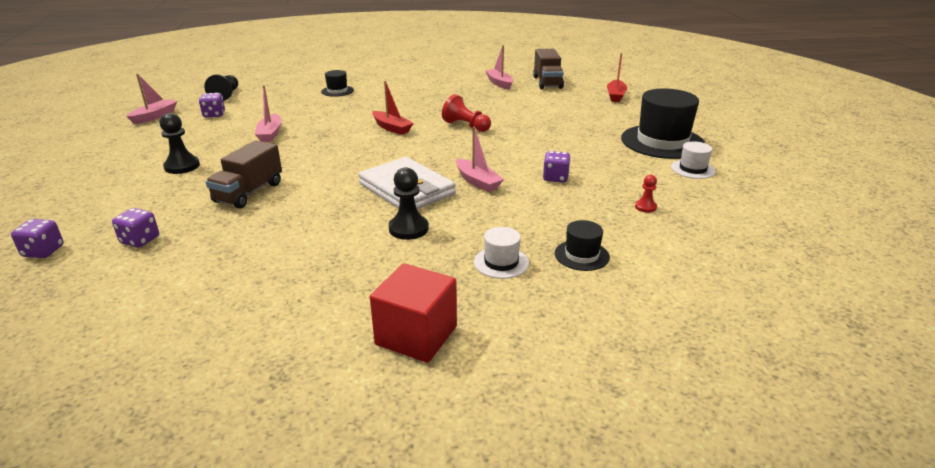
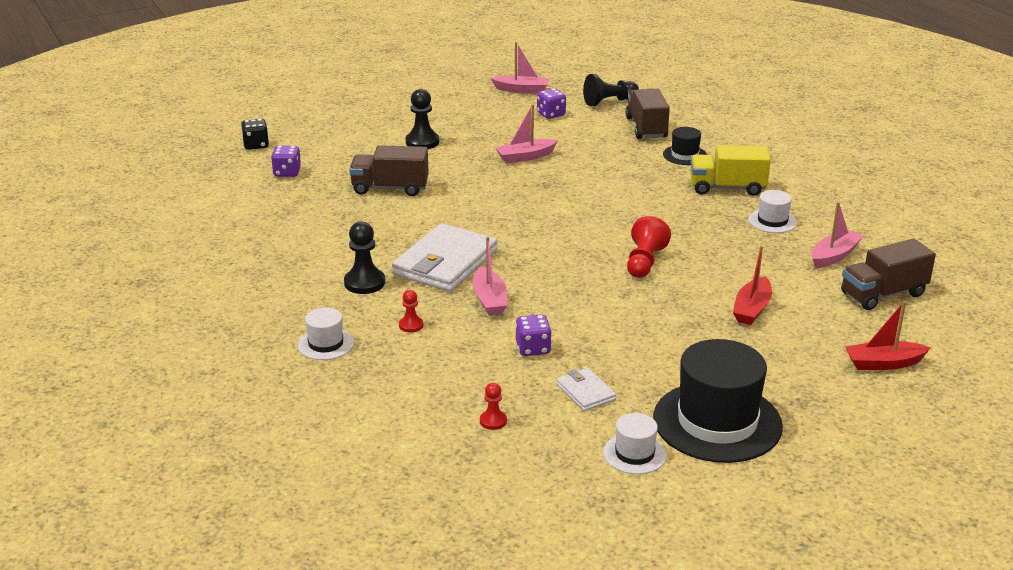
camera: 70 degrees right, 0 degrees up
purple dice [11,219,64,258] -> black dice [241,119,269,150]
red cube [370,263,457,363] -> none
red boat [372,81,414,135] -> red boat moved to [733,246,772,325]
pink boat [456,127,504,192] -> pink boat turned 45 degrees counterclockwise [472,237,508,316]
black hat [555,220,610,271] -> none
none -> red pawn [399,290,423,333]
none -> white wallet [556,368,616,411]
none -> brown truck [625,89,670,139]
none -> yellow truck [690,145,771,196]
none -> white hat [748,190,797,233]

